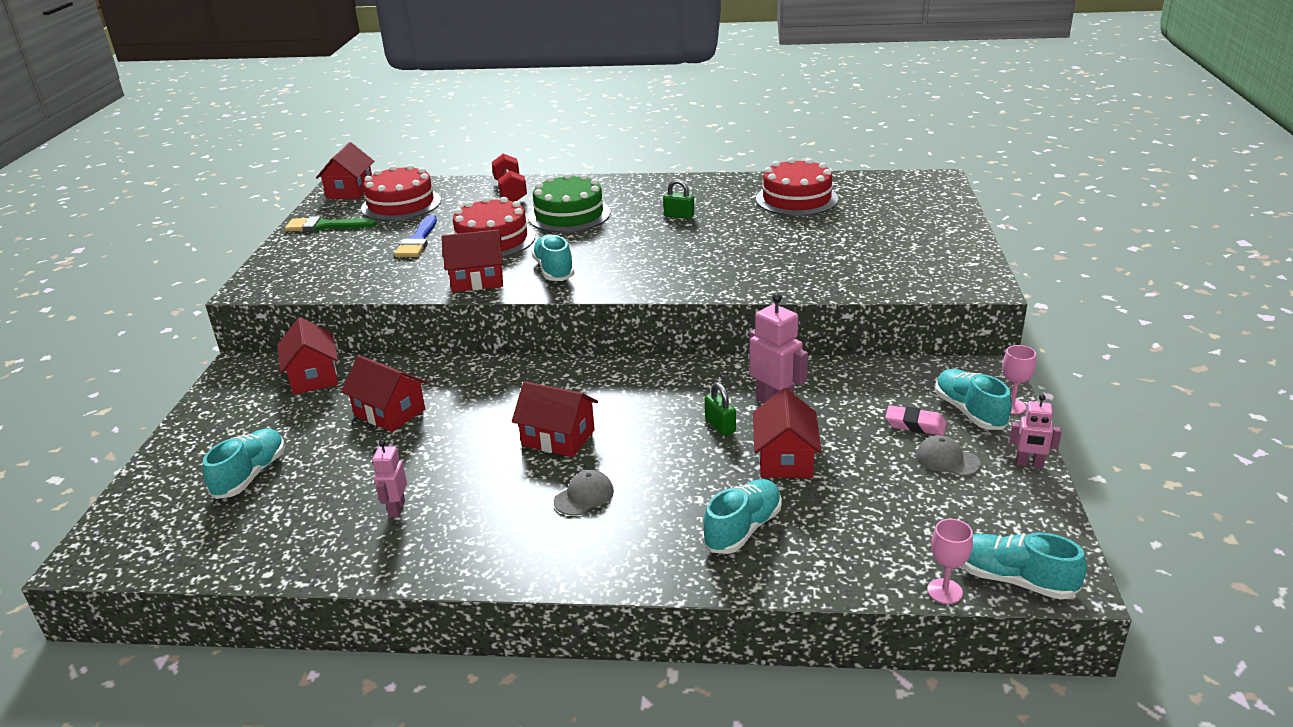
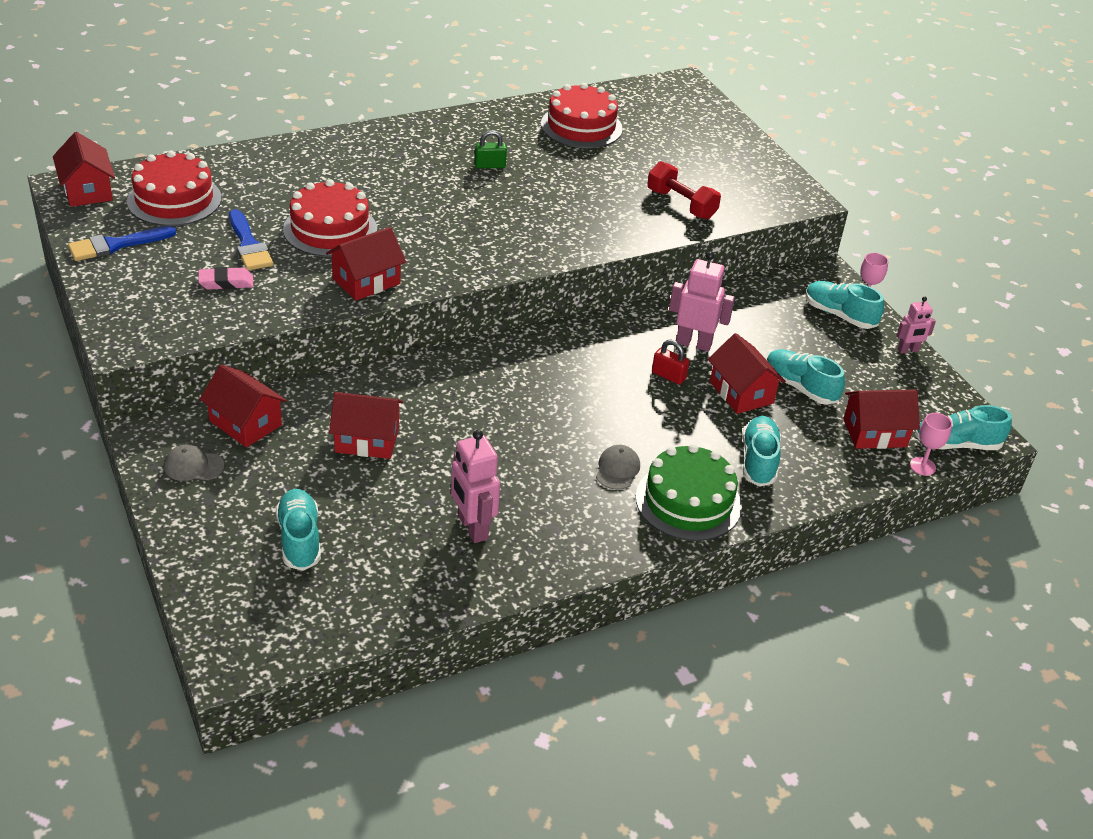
camera: 35 degrees left, 10 degrees up
green brush [285,216,377,232] -> blue brush [68,226,176,261]
pink robot [372,440,407,517] -> pink robot [451,430,500,543], size x1.65
red dumbbell [492,153,527,202] -> red dumbbell moved to [647,161,721,220]
red house [512,381,598,457] -> red house moved to [843,389,920,449]
green cake [528,173,610,233] -> green cake moved to [636,444,742,541]
turquoise shoe [532,234,575,281] -> turquoise shoe moved to [766,349,845,405]
green padlock [705,382,736,436] -> red padlock [652,340,689,385]
pink eraser [885,405,947,436] -> pink eraser moved to [198,267,253,290]
grey cap [916,435,981,476] -> grey cap moved to [164,445,224,481]

